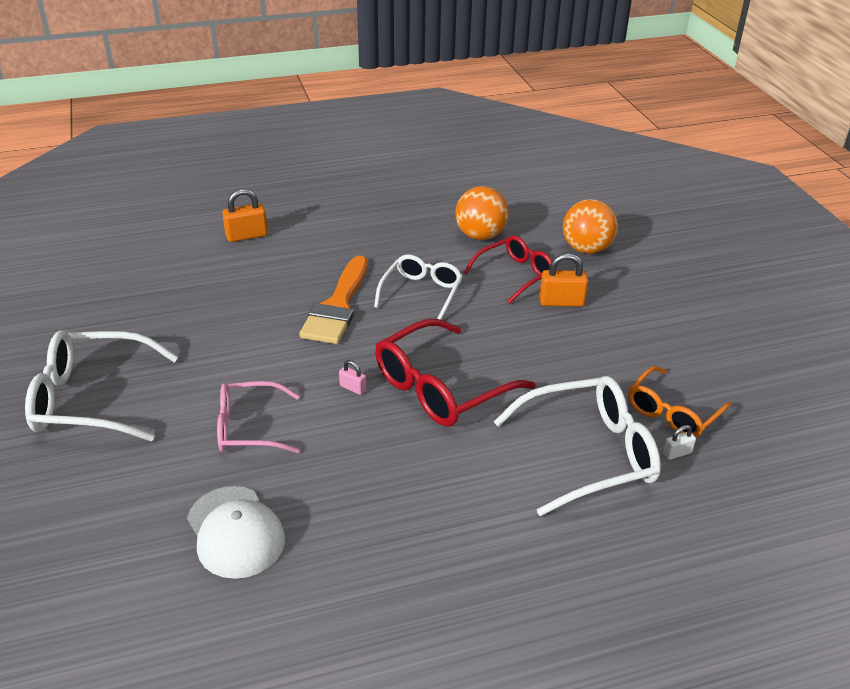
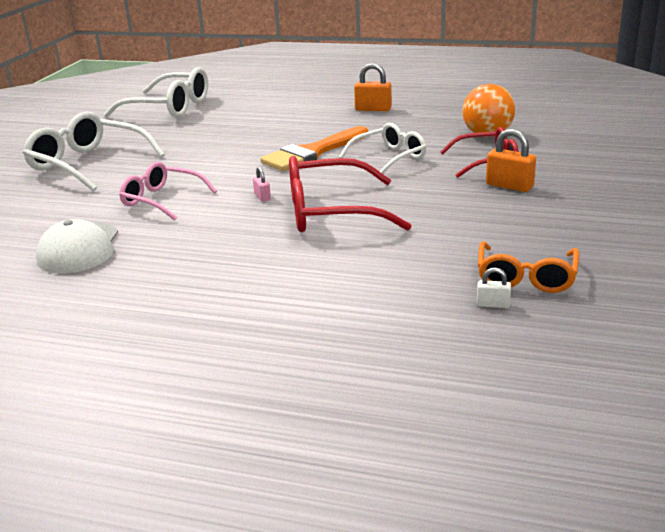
camera: 35 degrees right, 10 degrees down
orange padlock [222,189,268,242] -> orange padlock moved to [354,63,392,111]
white glasses [494,376,661,516] -> white glasses moved to [104,67,208,118]
orange ball [563,199,618,254] -> none
orange glasses [628,366,732,437] -> orange glasses turned 60 degrees counterclockwise [478,241,579,293]

